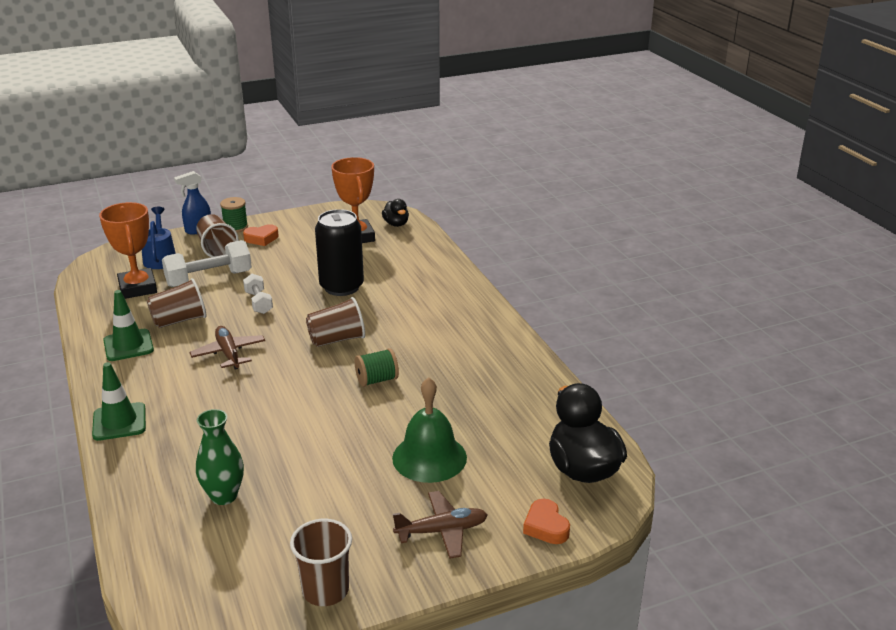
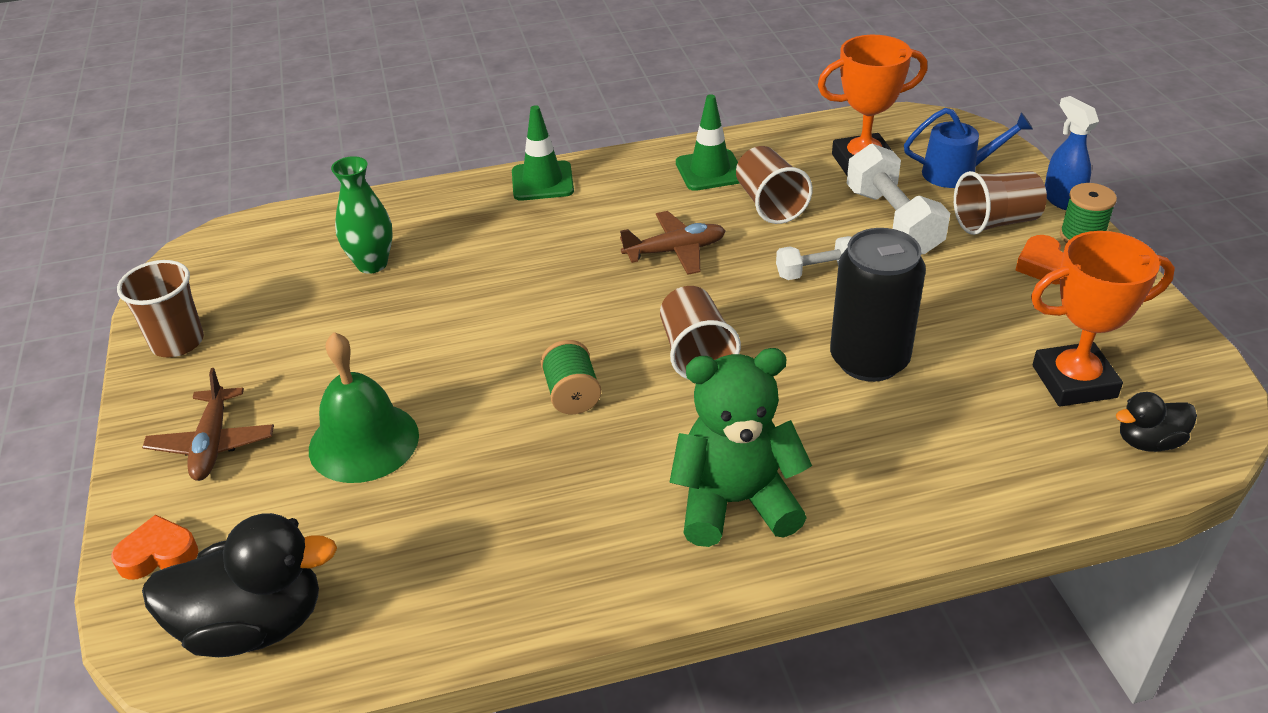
camera: 100 degrees right, 10 degrees up
none -> green teddy bear [669,348,812,547]

